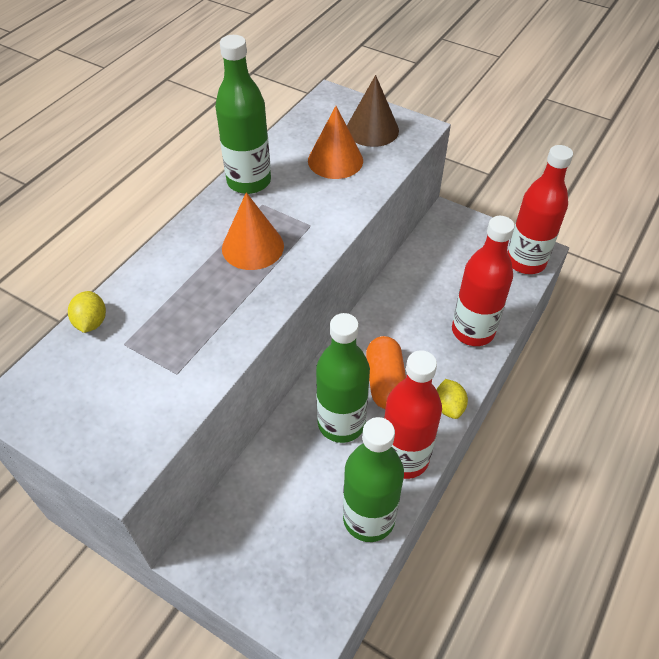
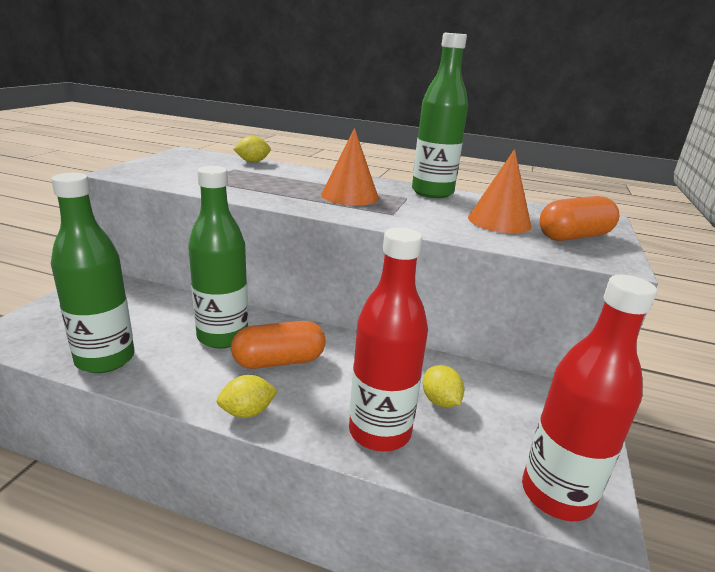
camera: 75 degrees right, 25 degrees down
brown cone [347,75,399,147] -> orange capsule [539,196,620,241]
red bottle [384,350,442,479] -> none
none -> yellow lemon [423,365,464,408]

